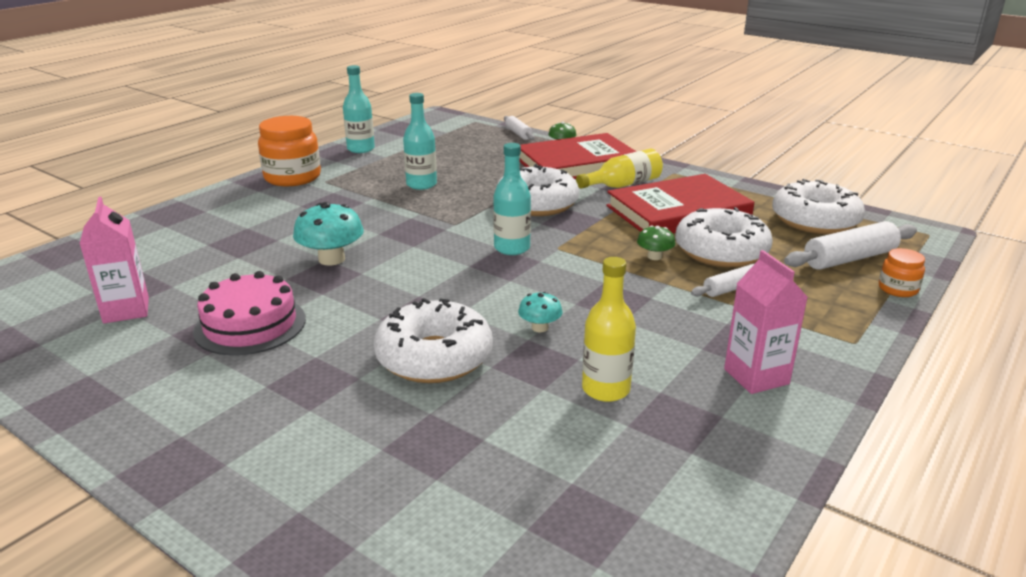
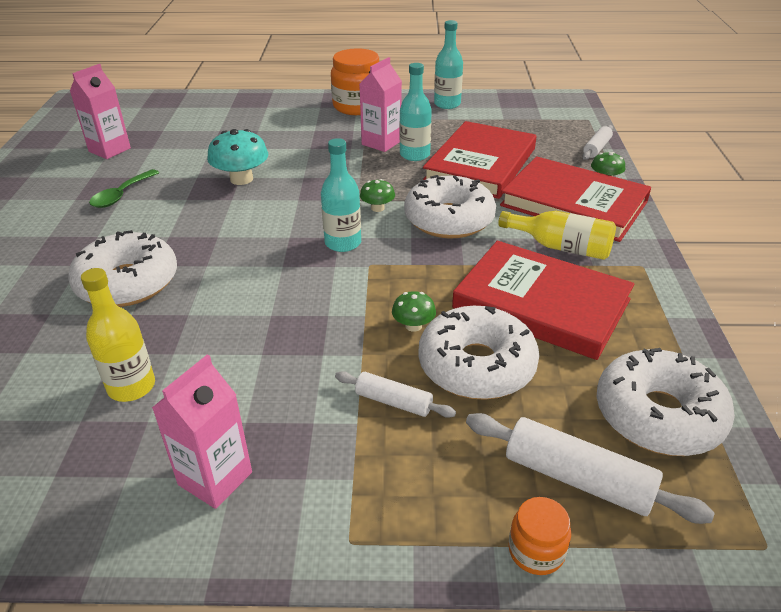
camera: 55 degrees right, 10 degrees up
pink cake [193,271,306,356] -> green spoon [89,169,159,208]
turquoise mushroom [518,292,563,332] -> none
none -> pink carton [359,57,402,152]
none -> green mushroom [360,179,395,212]
none -> red book [423,121,536,199]

